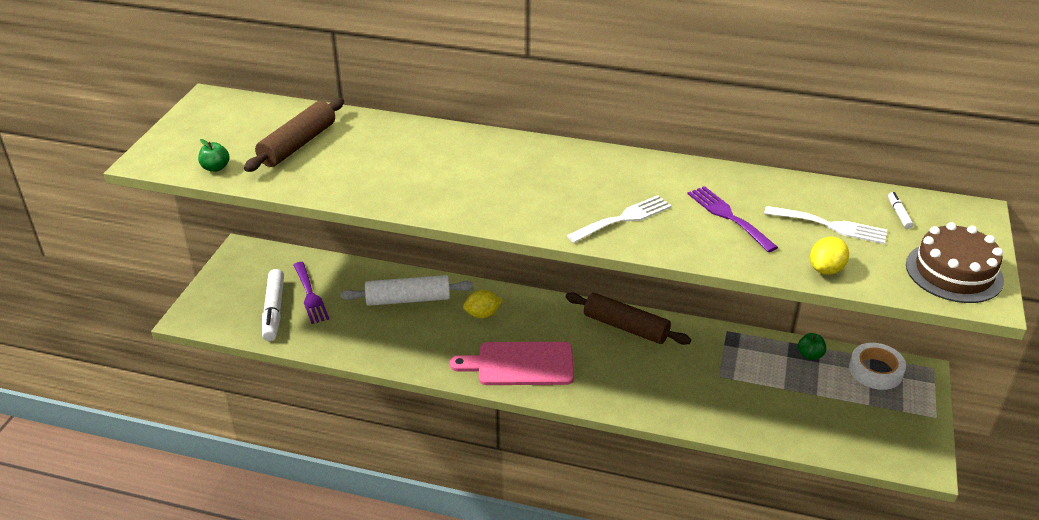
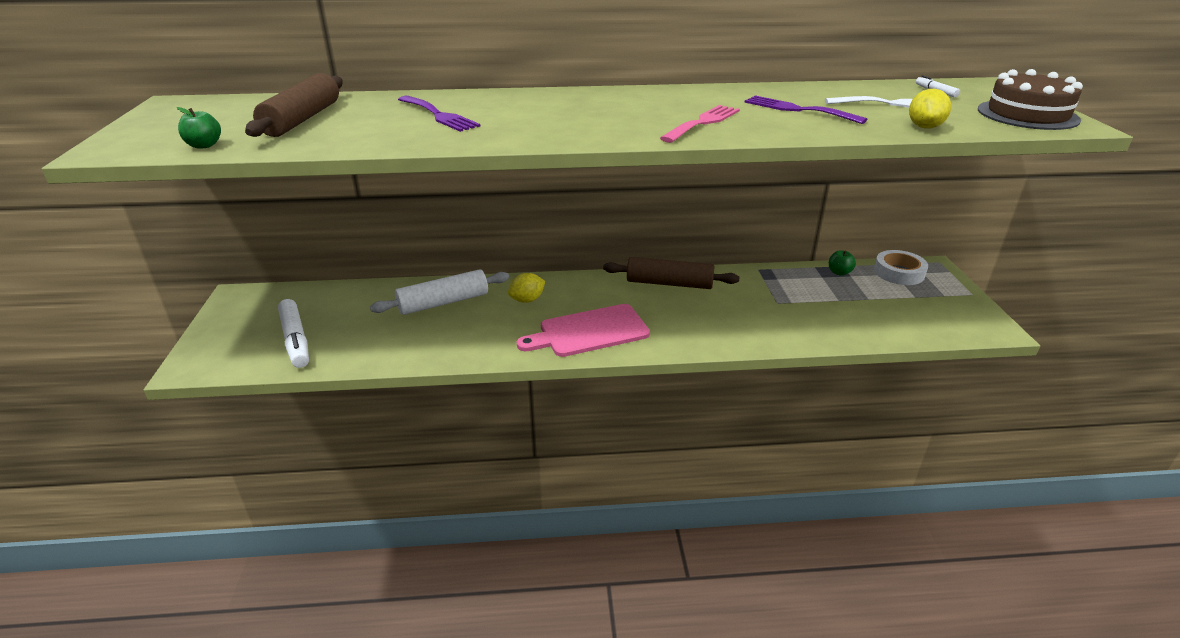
camera: 20 degrees left, 5 degrees down
purple fork [293,262,330,324] -> purple fork moved to [398,96,480,132]
white fork [567,195,672,243] -> pink fork [660,105,740,143]

